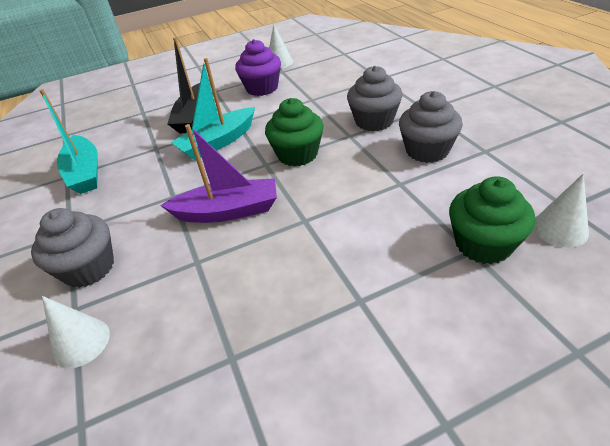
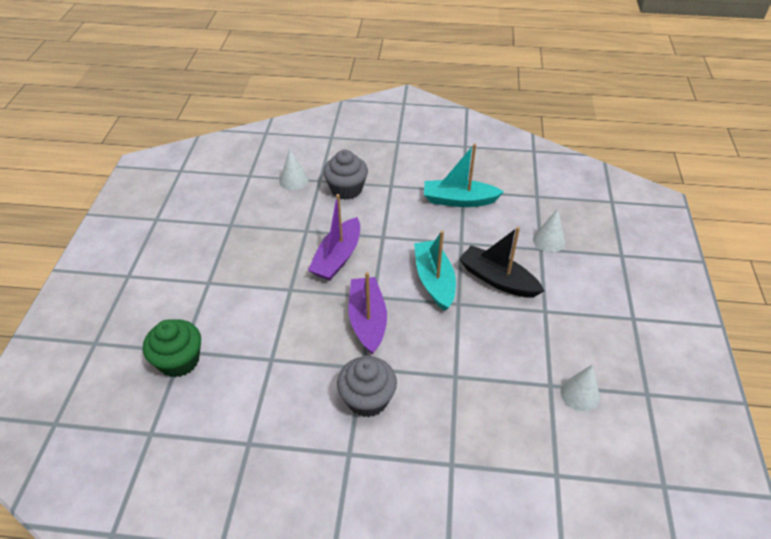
camera: 115 degrees right, 5 degrees up
purple cupcake [235,39,281,96] -> none
green cupcake [265,98,324,167] -> purple boat [349,272,387,355]
grey cupcake [399,91,463,163] -> none
white cone [534,174,589,248] -> white cone moved to [533,209,565,252]

